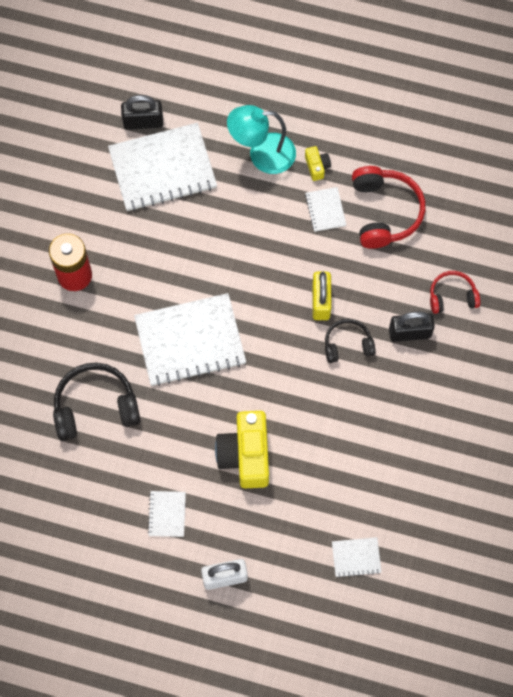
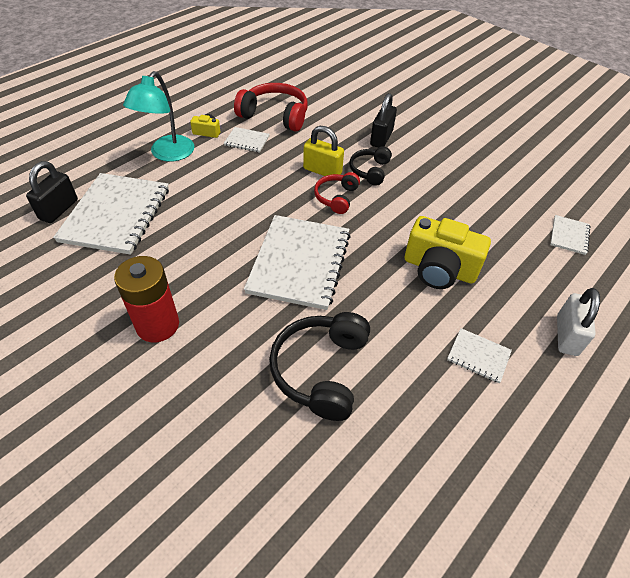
camera: 65 degrees left, 20 degrees down
red headphones [430,271,480,314] -> red headphones moved to [314,172,360,214]

